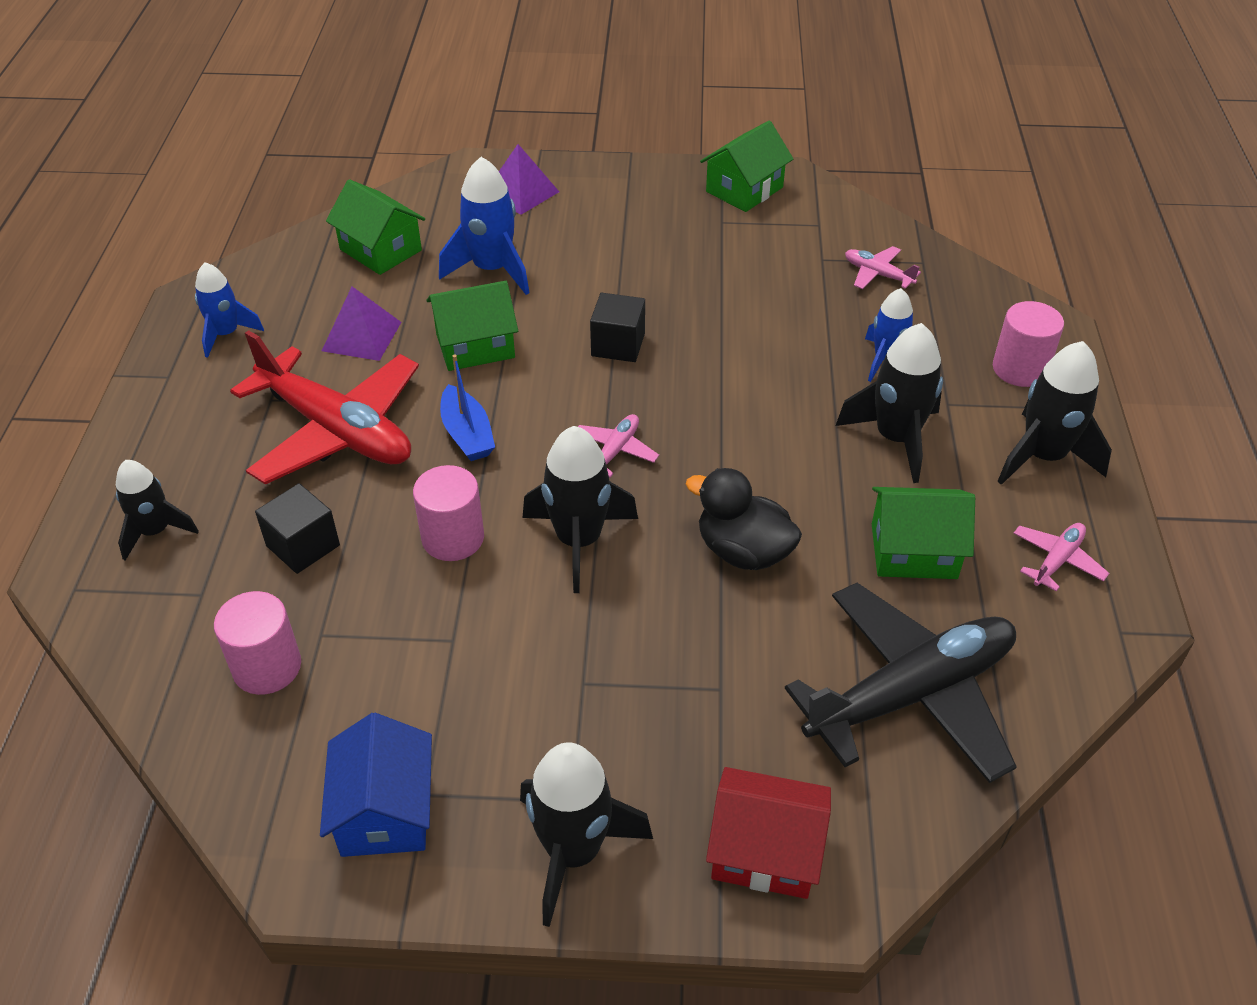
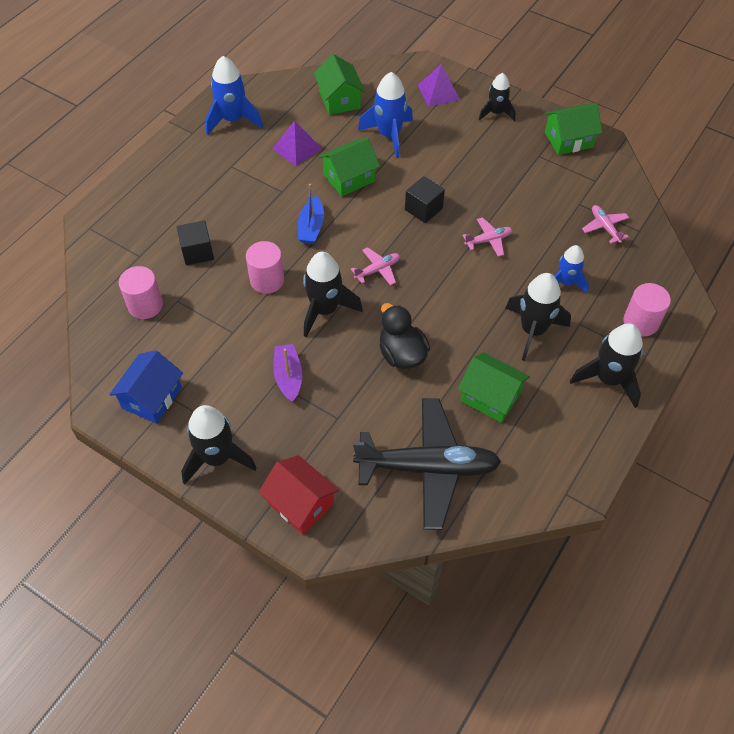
camera: 30 degrees right, 10 degrees up
black rocket [116,460,199,561] -> black rocket moved to [478,73,515,121]
blue rocket [195,262,264,358] -> blue rocket [205,56,263,135], size x1.54
red plane [230,330,419,485] -> none
green house [427,281,518,371] -> green house turned 45 degrees counterclockwise [319,138,380,196]
pink plane [1013,523,1109,591] -> pink plane moved to [462,217,513,256]
none -> purple boat [273,344,302,402]

